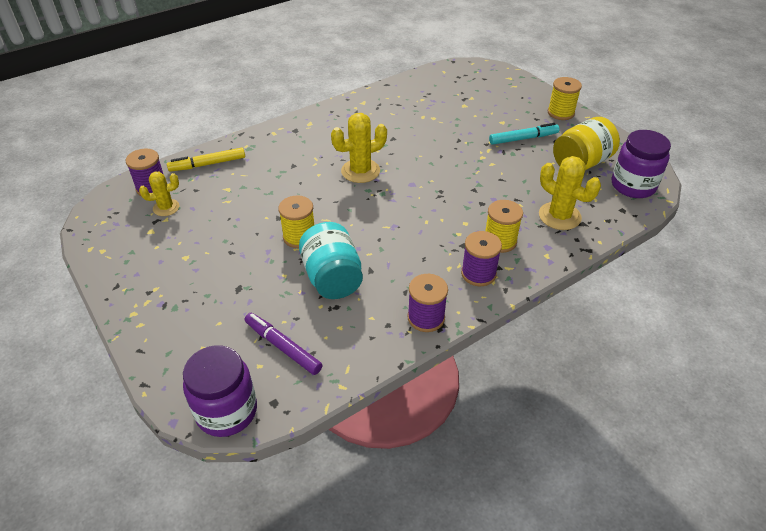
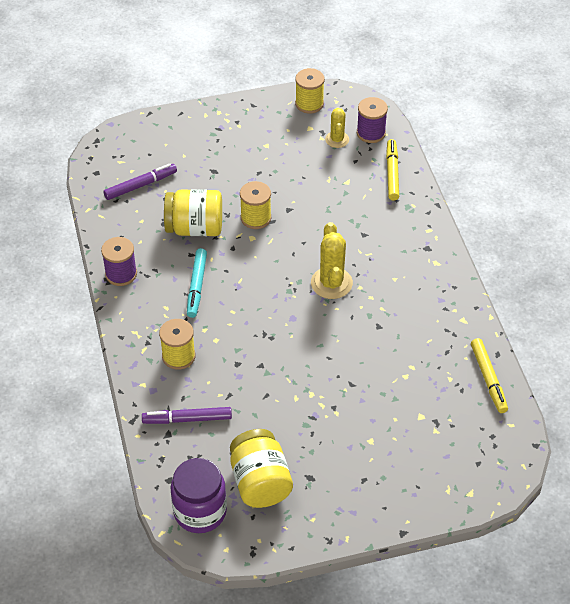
camera: 110 degrees right, 5 degrees up
purple jar [183,345,257,437] -> none
turquoise jar [299,222,363,299] -> yellow jar [164,189,222,236]
purple spool [461,231,502,286] -> none
turquoise marker [489,123,560,145] -> turquoise marker moved to [187,248,207,318]
yellow cactus [539,156,601,230] -> purple marker [142,407,232,424]
yellow spool [548,77,582,120] -> yellow spool moved to [295,68,325,114]
none -> yellow marker [471,338,508,413]

